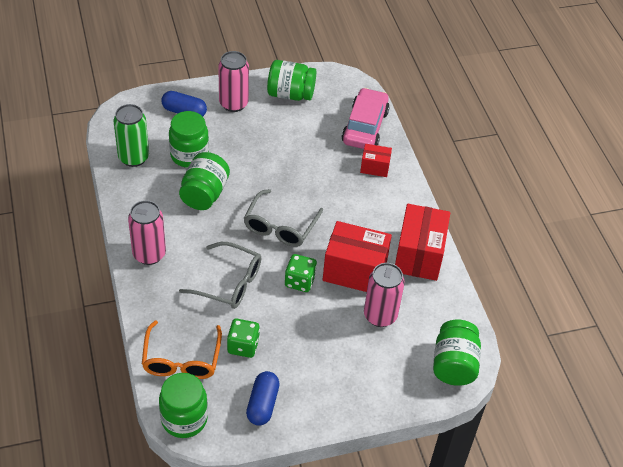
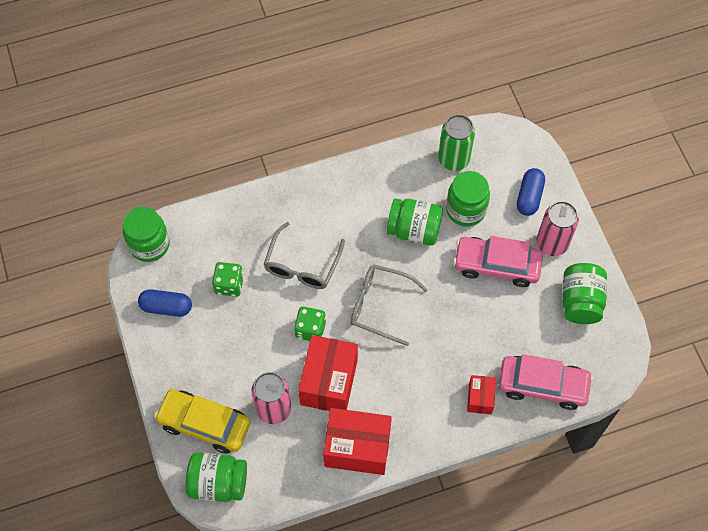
camera: 90 degrees right, 15 degrees up
pink can [128,200,166,265] -> none
orange glasses [142,320,222,379] -> none
none -> yellow car [154,389,251,454]
none -> pink car [453,236,543,287]

